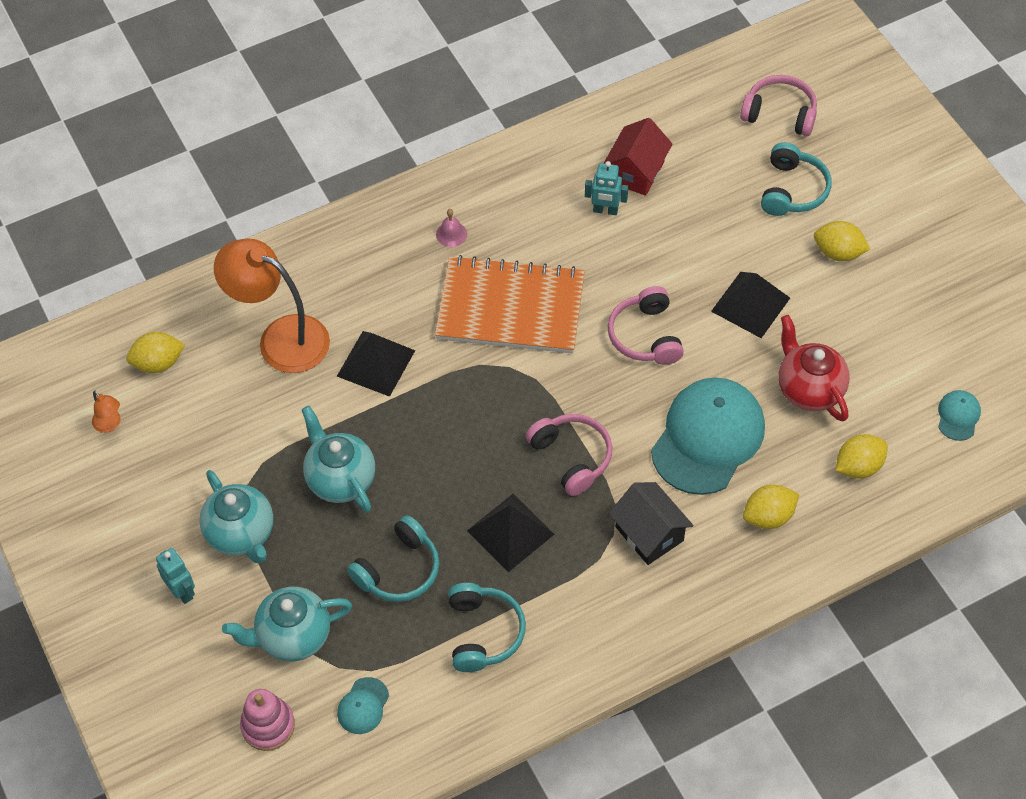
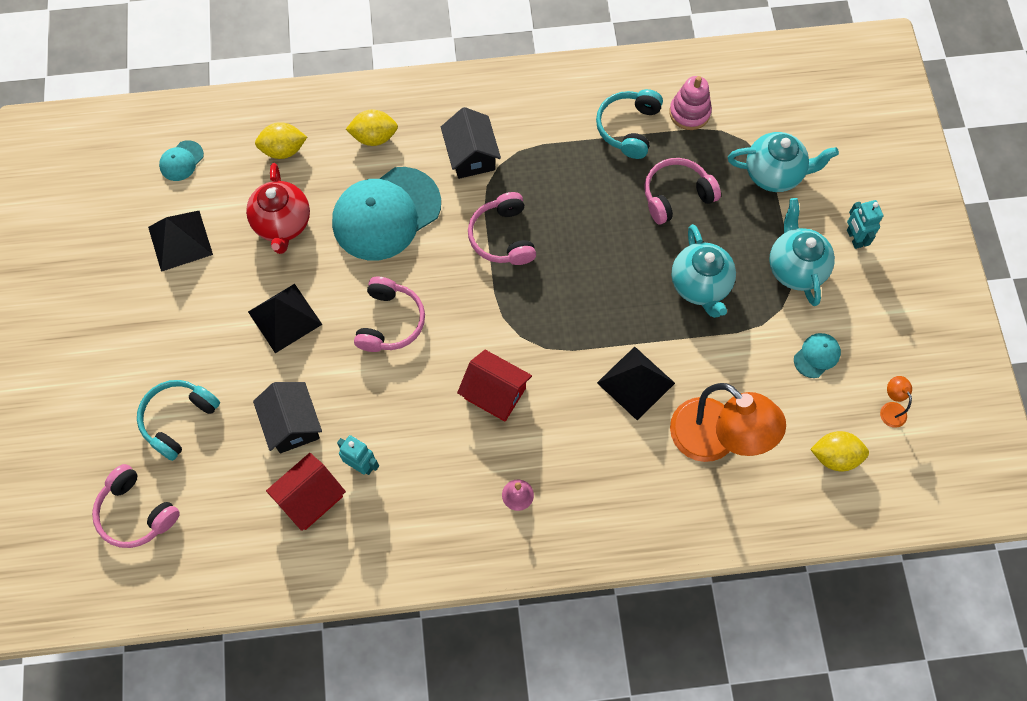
camera: 160 degrees left, 10 degrees up
pink stacking toy [240,689,295,751] -> pink stacking toy moved to [669,76,712,130]
turquoise cap [337,677,389,734] -> turquoise cap moved to [794,333,841,378]
turquoise headphones [347,515,439,602] -> pink headphones [644,158,721,224]
orange notebook [435,255,585,353] -> red house [457,350,532,421]
black pyramid [467,494,554,572] -> black pyramid moved to [148,211,213,272]
yellow lemon [814,221,870,261] -> none
none -> black house [253,382,322,453]

